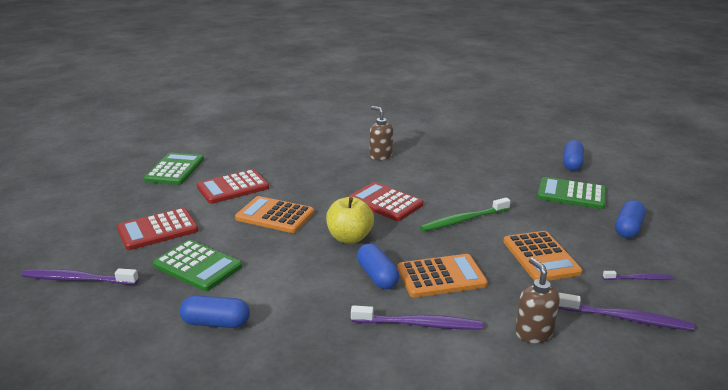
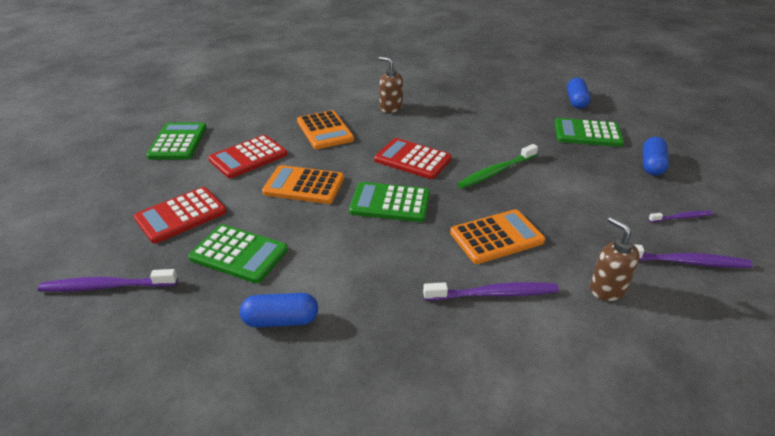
camera: 10 degrees left, 10 degrees up
yellow apple [326,197,374,243] -> green calculator [349,182,430,222]
blue capsule [357,243,399,289] -> none
orange calculator [503,231,582,281] -> orange calculator moved to [297,110,354,149]

